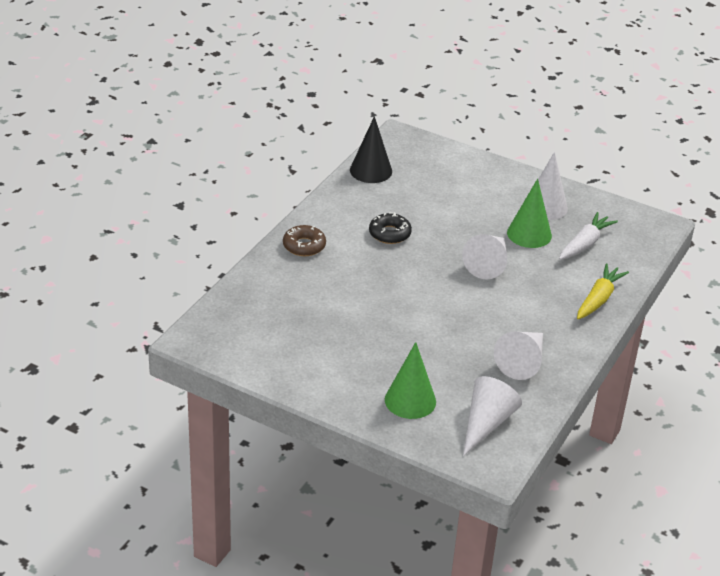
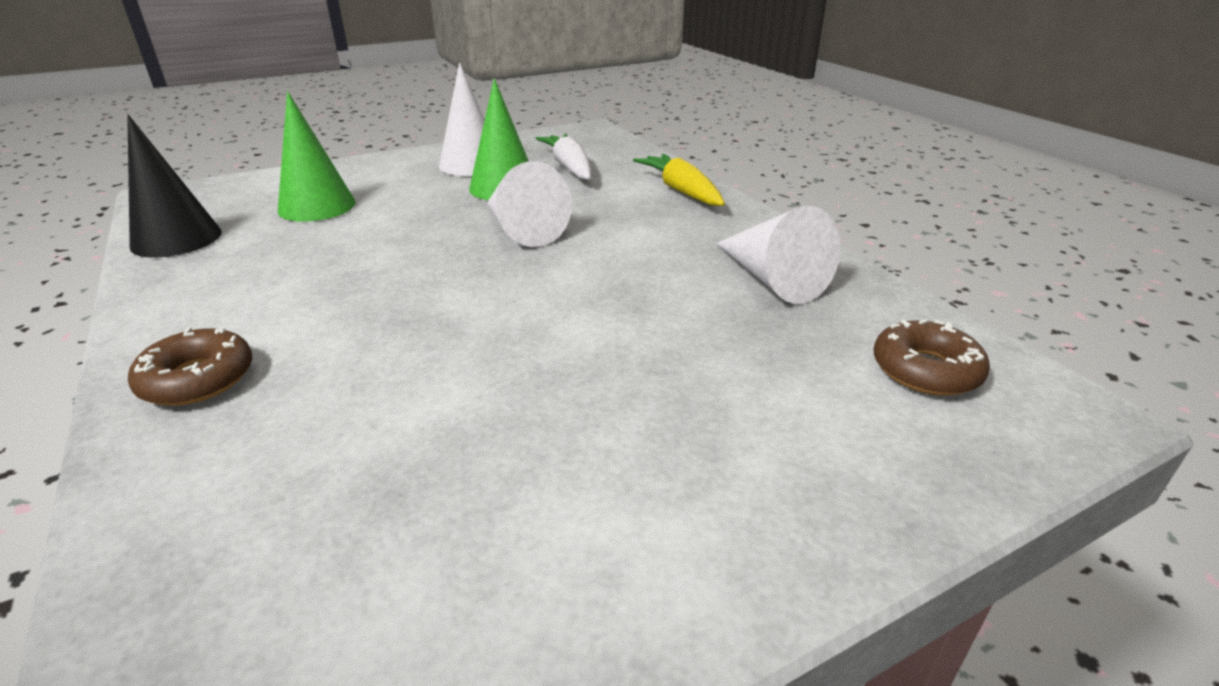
camera: 55 degrees left, 5 degrees down
black donut [369,212,412,244] -> none
green cone [385,342,436,419] -> green cone moved to [278,91,356,222]
white cone [463,376,522,456] -> brown donut [874,319,990,396]

